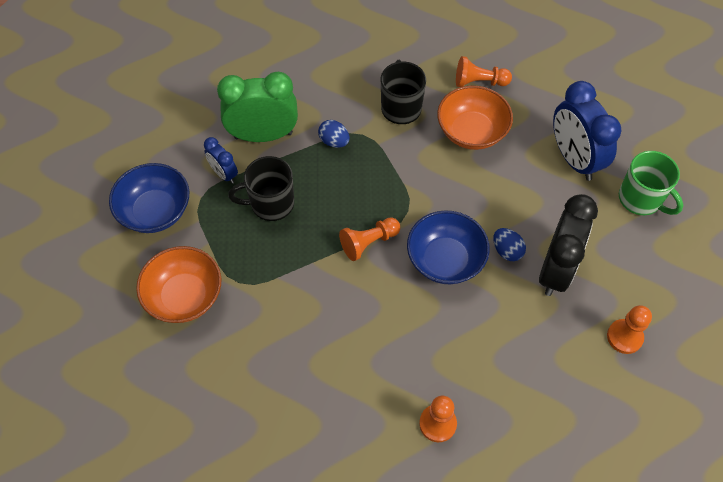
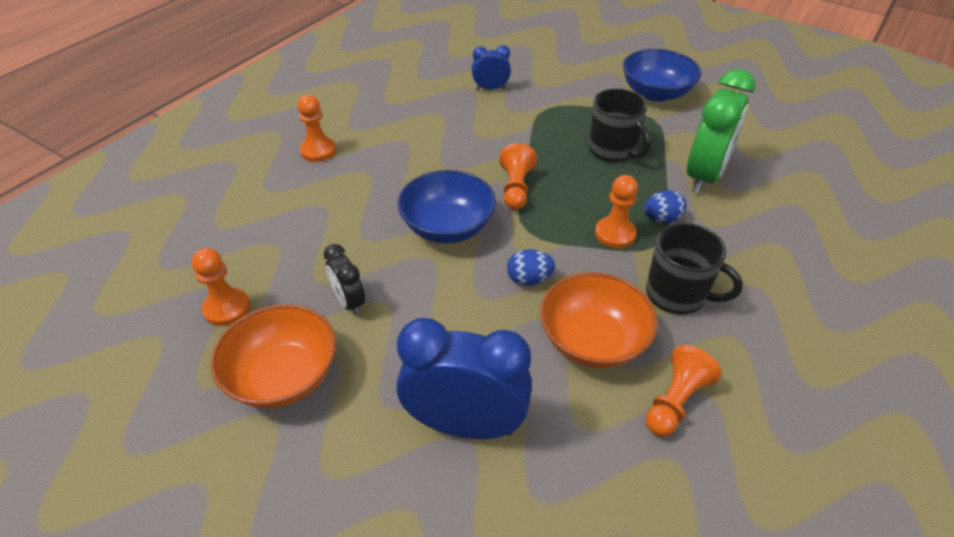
camera: 125 degrees right, 15 degrees down
orange bowl [136,246,221,323] -> orange bowl moved to [211,304,336,408]
blue clock [204,137,238,184] -> blue clock moved to [472,45,511,90]
black mug [228,156,294,221] -> black mug turned 120 degrees clockwise [589,89,651,162]
blue egg [493,228,526,261] -> blue egg moved to [507,249,555,286]
black clock [539,194,598,296] -> black clock [324,244,365,315], size x0.51
green mug [619,151,683,215] -> none
none -> orange pawn [595,175,638,248]

